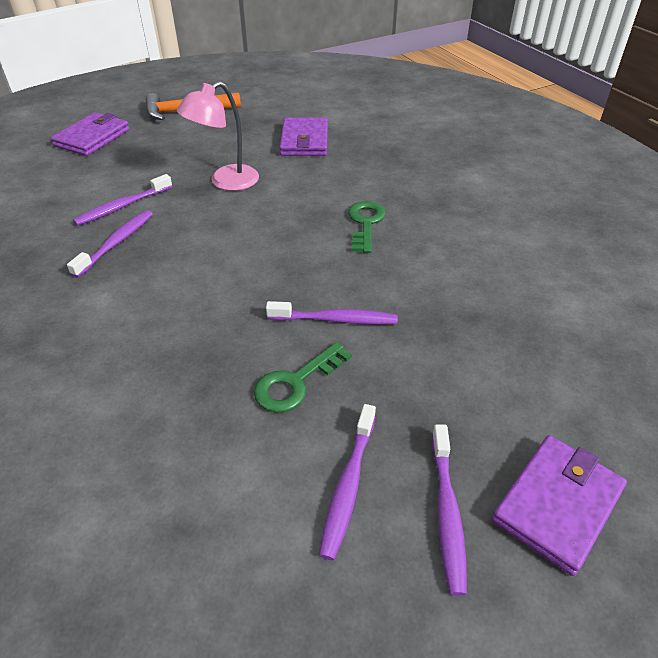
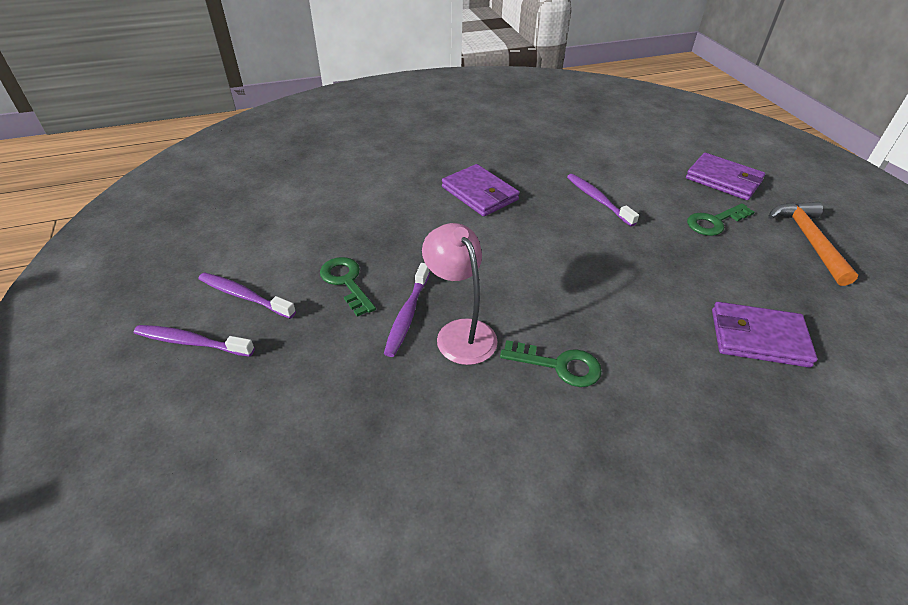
camera: 100 degrees right, 0 degrees up
purple toothbrush [67,210,153,278] -> none
pink lamp [177,81,259,191] -> pink lamp moved to [422,223,498,365]
purple wallet [492,435,627,576] -> purple wallet moved to [442,164,520,217]
none -> green key [687,203,754,236]

